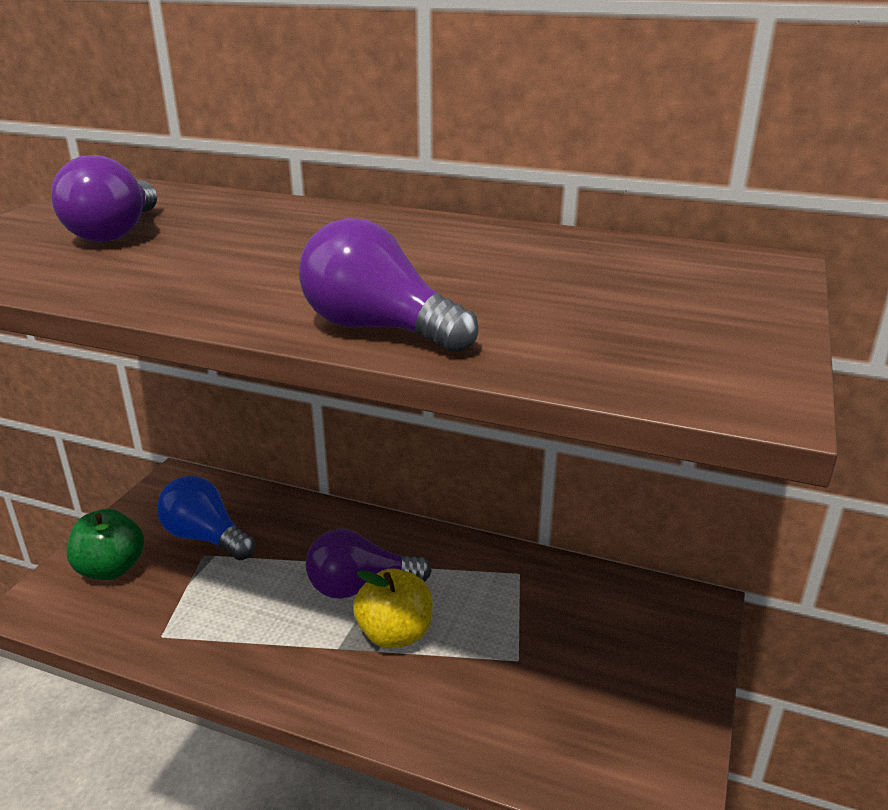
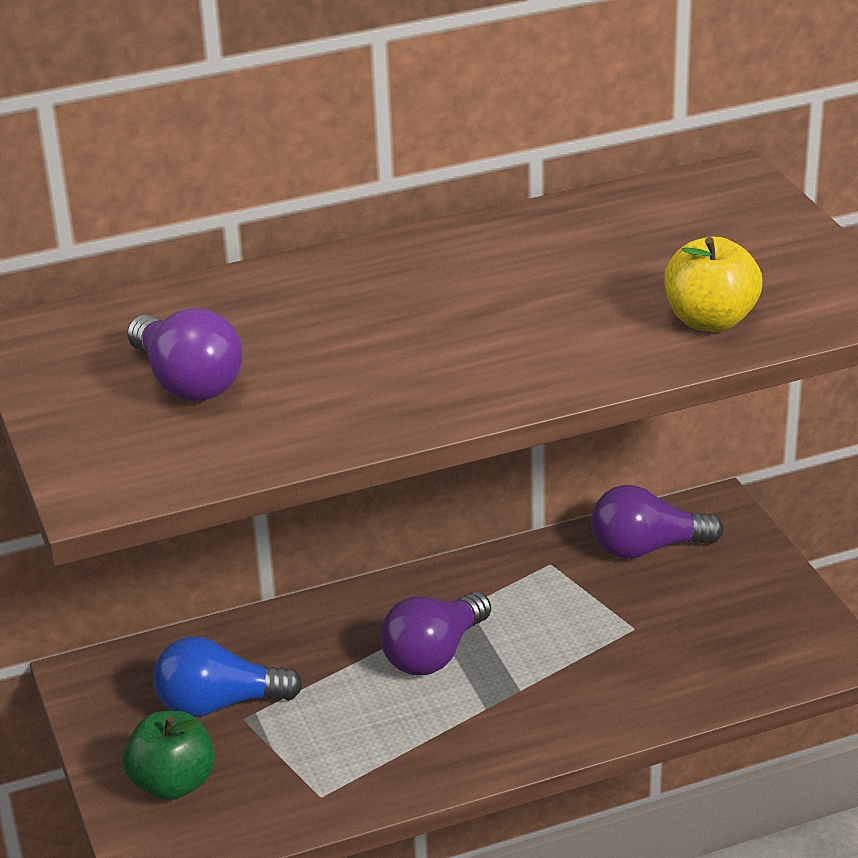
camera: 40 degrees left, 5 degrees up
purple light bulb [299,218,479,353] -> purple light bulb moved to [591,485,723,559]
yellow apple [353,569,433,649] -> yellow apple moved to [664,237,762,332]

